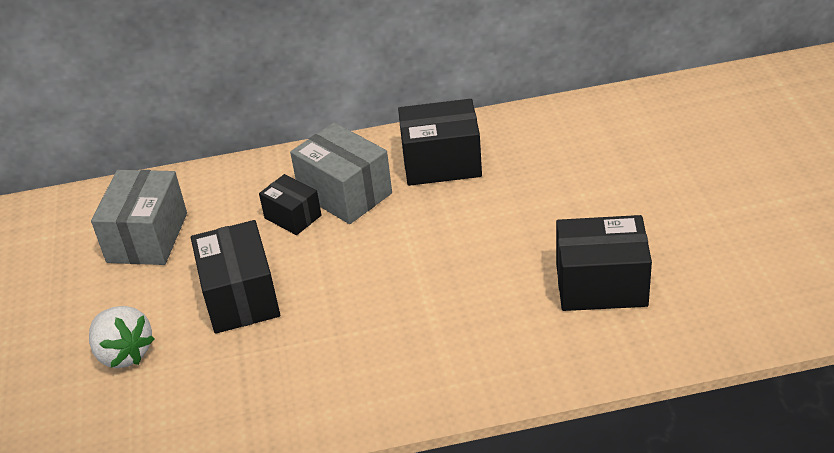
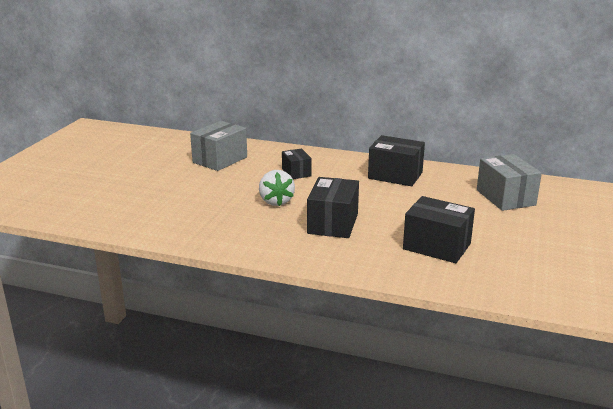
camera: 25 degrees right, 15 degrees down
white strawberry [89,306,155,368] -> white strawberry moved to [259,170,295,206]
black box [191,220,280,334] -> black box moved to [307,177,359,238]
grey box [290,122,392,224] -> grey box moved to [477,154,542,211]

